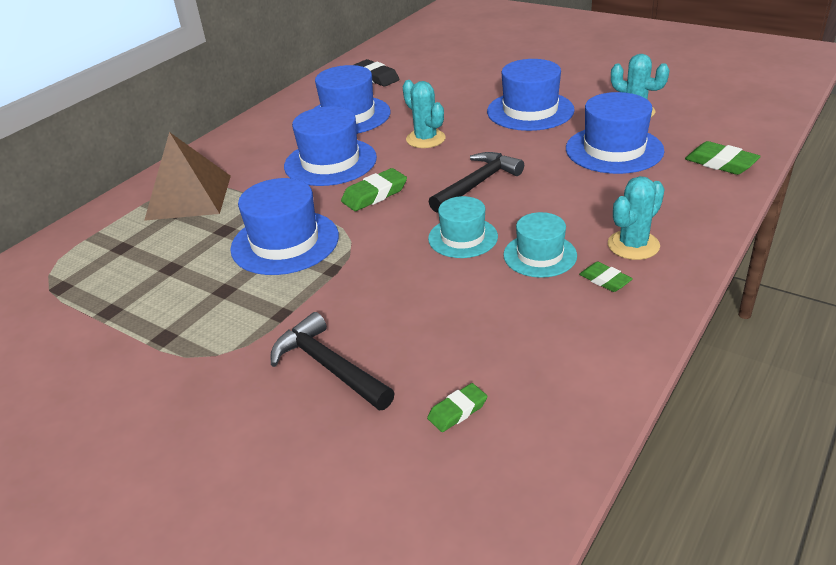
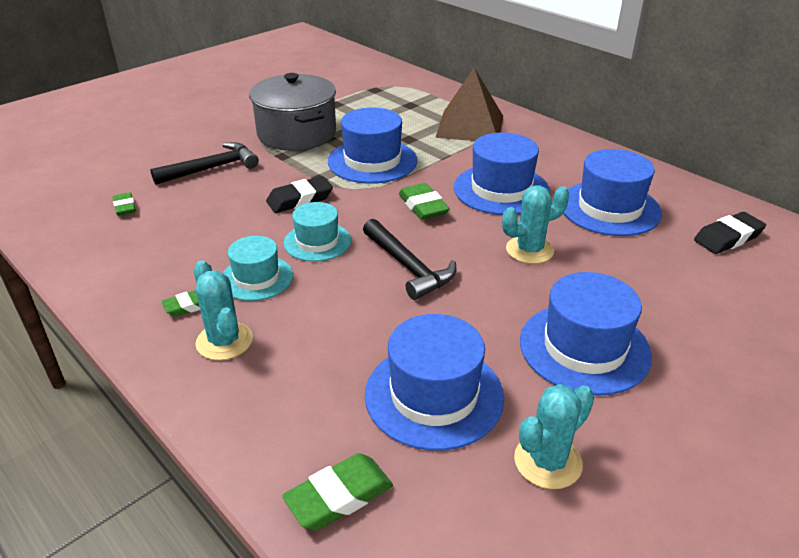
camera: 100 degrees right, 0 degrees up
none -> grey pot [249,73,336,151]
none -> black eraser [266,176,333,213]

